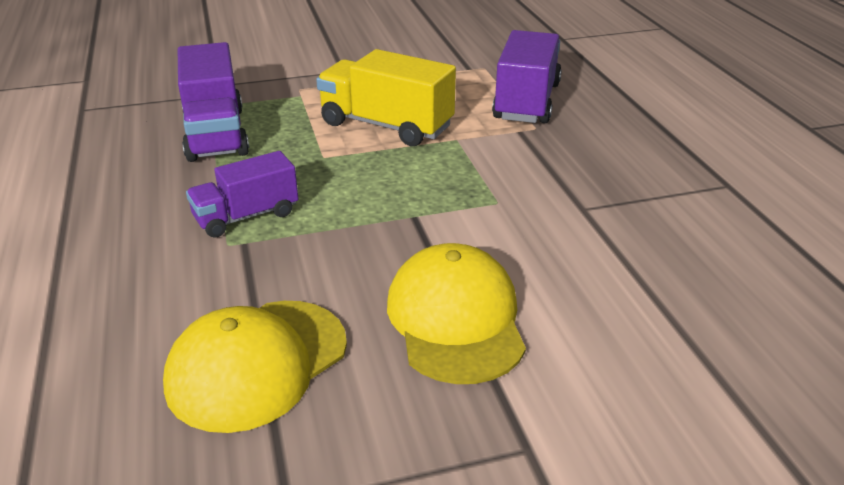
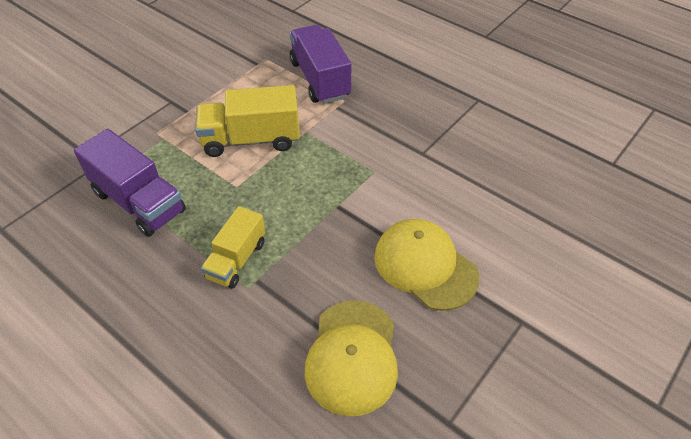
camera: 35 degrees left, 15 degrees up
purple truck [186,151,299,238] -> yellow truck [201,206,265,288]

